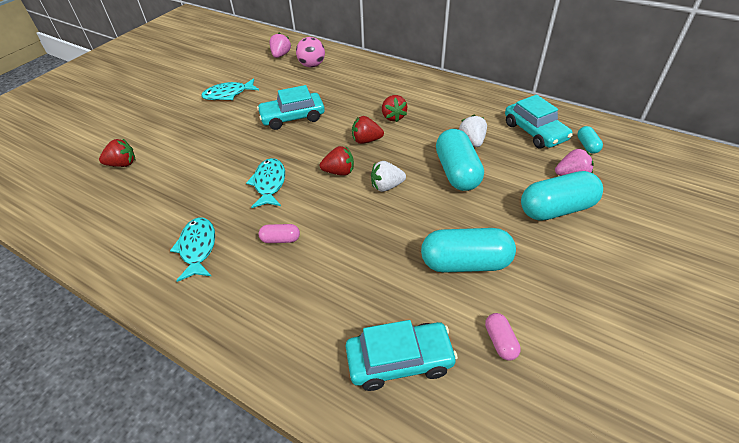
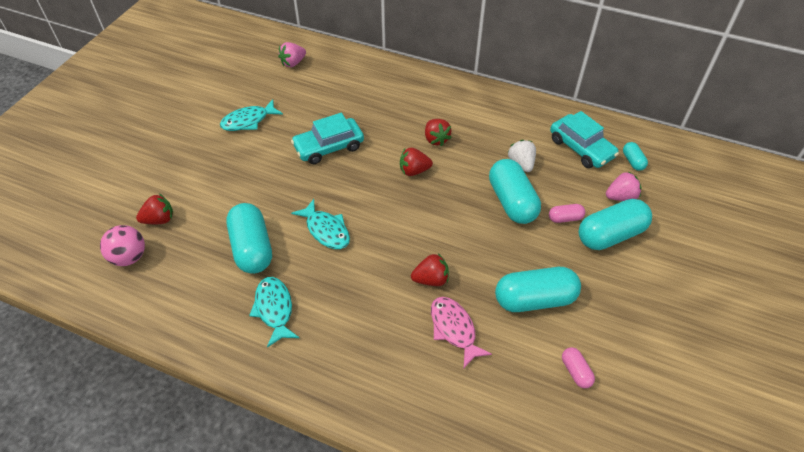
camera: 10 degrees left, 5 degrees up
turquoise fish [246,158,285,208] -> turquoise fish turned 150 degrees clockwise [291,199,350,249]
pink capsule [259,224,300,243] -> pink capsule moved to [549,204,585,223]
pink strawberry [269,33,291,58] -> pink strawberry turned 135 degrees counterclockwise [278,42,306,67]
pink ball [296,37,325,68] -> pink ball moved to [100,225,145,266]
red strawberry [320,146,354,176] -> red strawberry moved to [411,253,449,286]
turquoise car [346,320,458,391] -> none
white strawberry [371,161,406,192] -> none
none -> turquoise capsule [226,203,272,274]
none -> pink fish [431,297,492,368]

